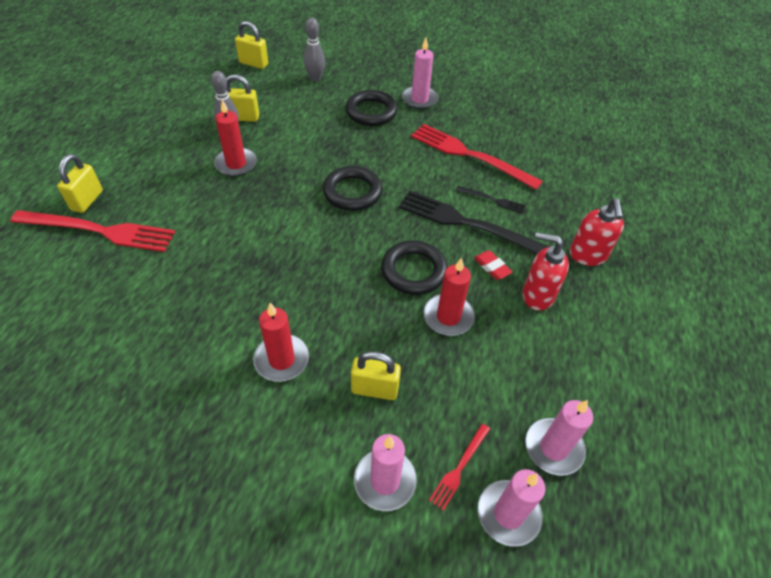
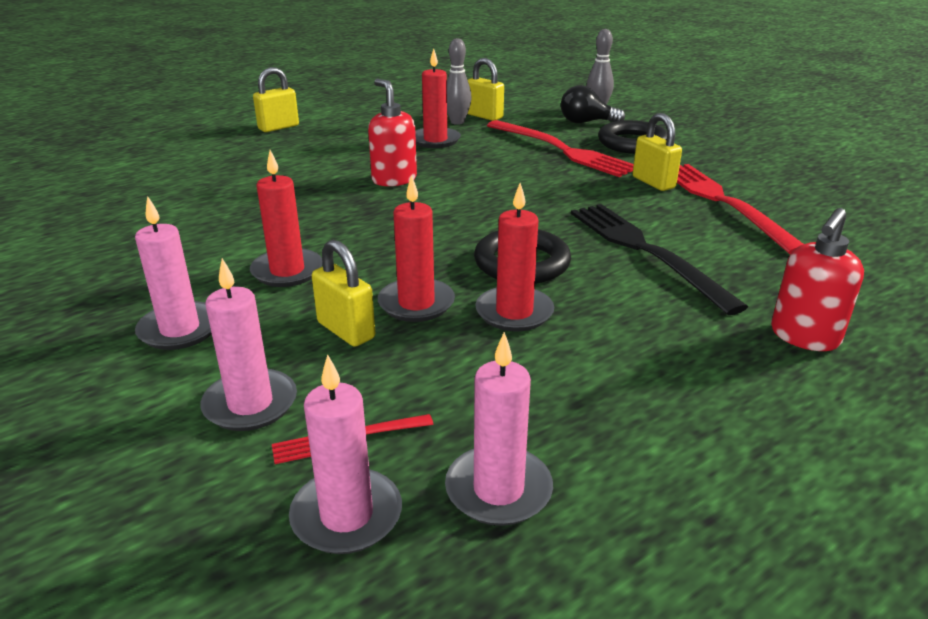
camera: 40 degrees right, 20 degrees down
red fork [10,210,175,252] -> red fork moved to [487,120,634,177]
yellow padlock [235,21,268,69] -> yellow padlock moved to [633,113,682,191]
black ring [323,166,383,211] -> none
pink candle [402,38,439,109] -> pink candle moved to [135,196,212,350]
black fork [456,186,526,214] -> none
red eraser [474,251,512,280] -> none
red soap dispenser [522,232,569,310] -> red soap dispenser moved to [368,79,417,187]
none -> red candle [378,175,455,322]
none -> black light bulb [561,85,625,123]

